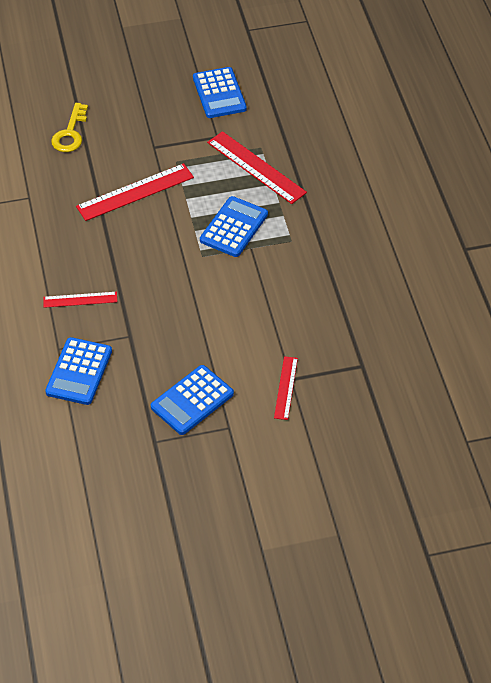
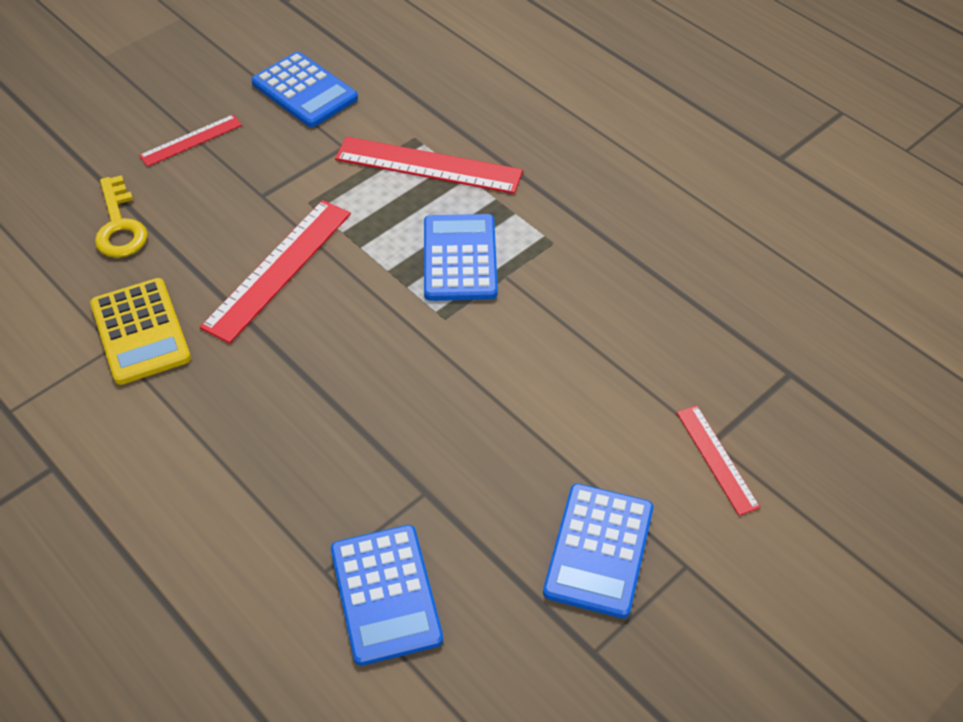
camera: 30 degrees left, 0 degrees up
red ruler [43,292,117,308] -> red ruler moved to [139,115,242,167]
none -> yellow calculator [90,278,191,385]

